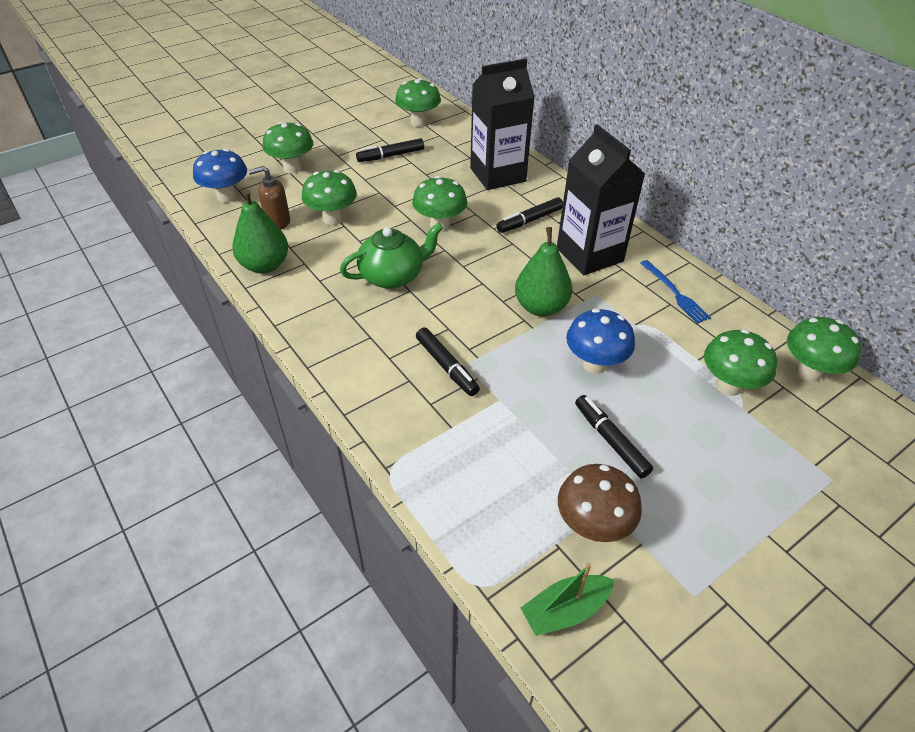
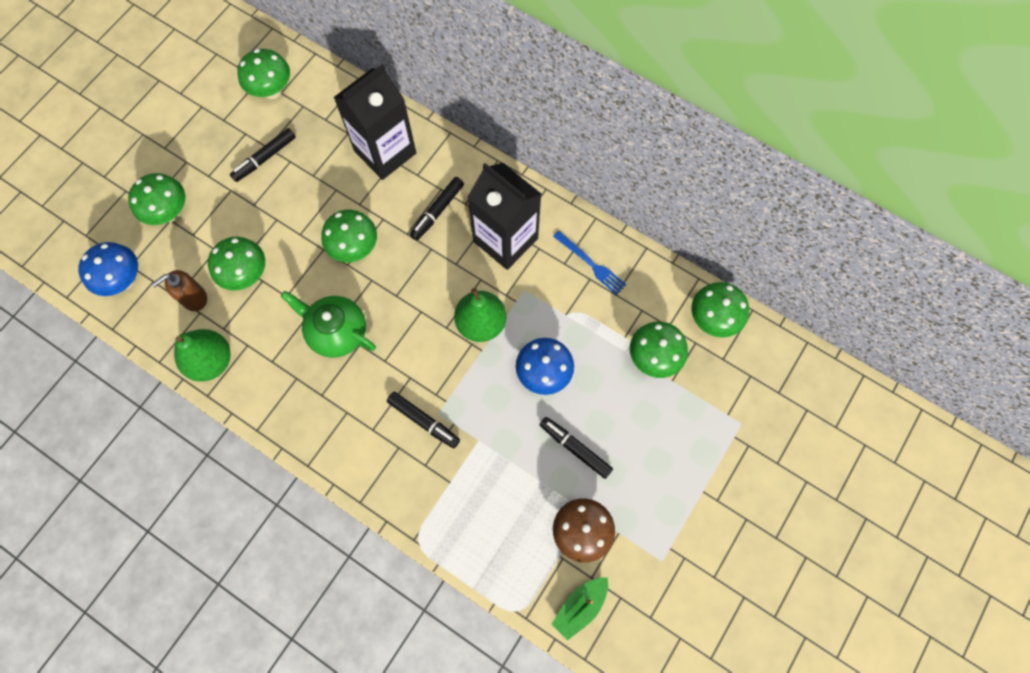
camera: 20 degrees left, 25 degrees up
green teapot [340,223,443,289] -> green teapot turned 105 degrees counterclockwise [281,291,376,358]

